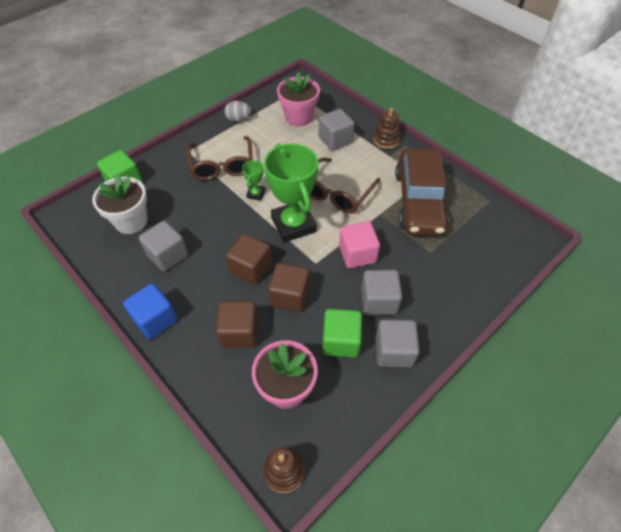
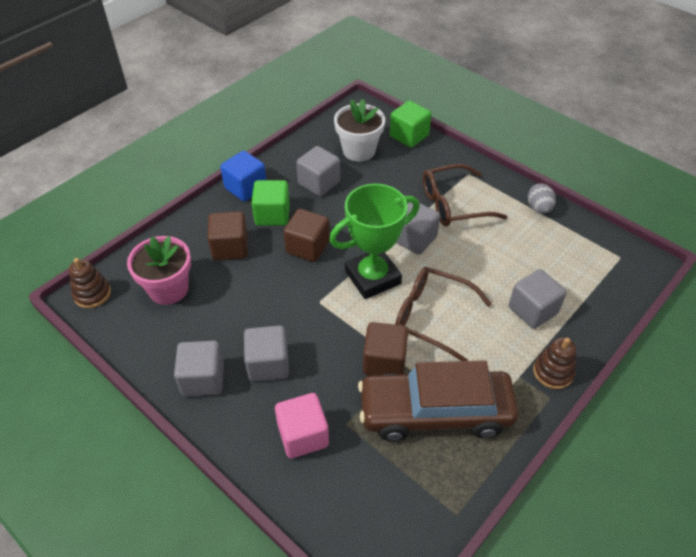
camera: 85 degrees right, 5 degrees down
green trophy [242,160,266,201] -> grey cube [396,202,440,255]
brown cube [268,263,310,312] -> brown cube moved to [363,322,408,376]
pink flower pot [277,72,320,126] -> none
green cube [322,309,362,358] -> green cube moved to [251,180,290,226]
pink cube [339,221,380,268] -> pink cube moved to [275,393,329,458]

